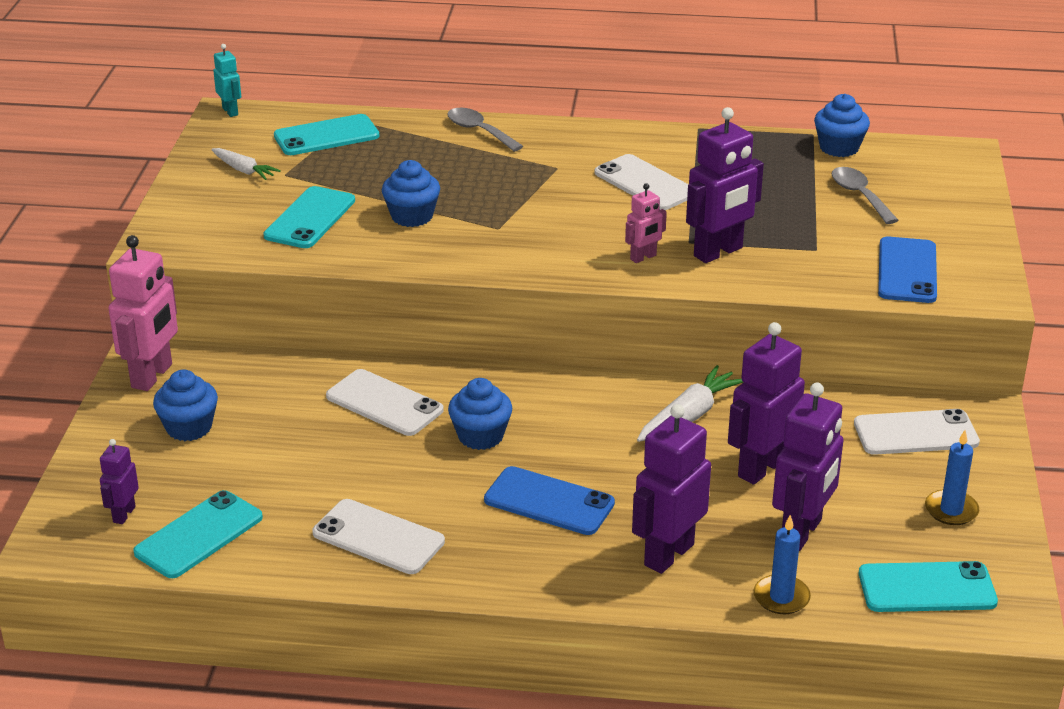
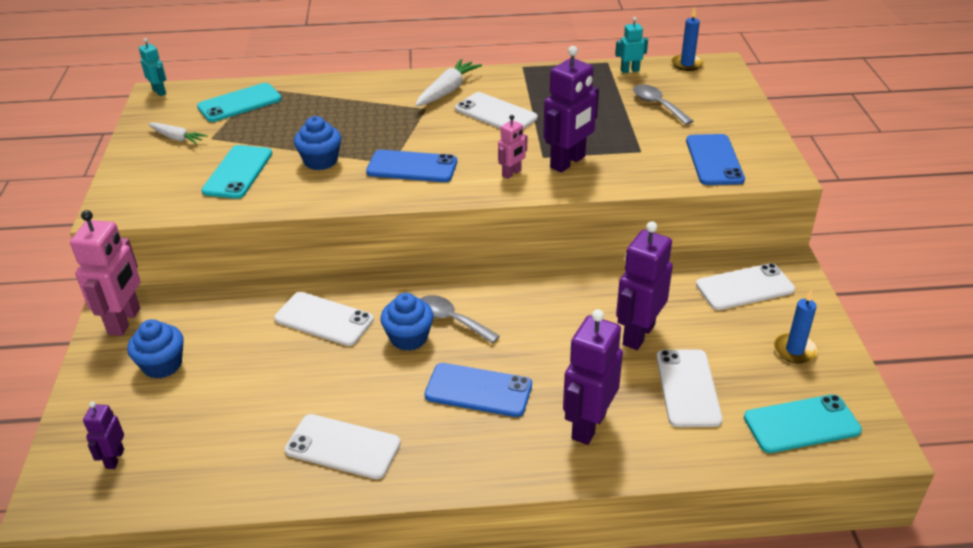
camera: 10 degrees left, 5 degrees up
turquoise phone [133,490,263,578] -> none
grey spoon [447,108,523,152] -> grey spoon moved to [421,295,500,344]
white carrot [637,365,743,442] -> white carrot moved to [415,59,482,106]
blue candle [754,515,811,614] -> blue candle moved to [671,7,704,71]
purple robot [772,382,843,551] -> white phone [656,349,723,427]
blue cupcake [814,94,870,157] -> turquoise robot [615,17,648,73]
none -> blue phone [366,150,457,182]

